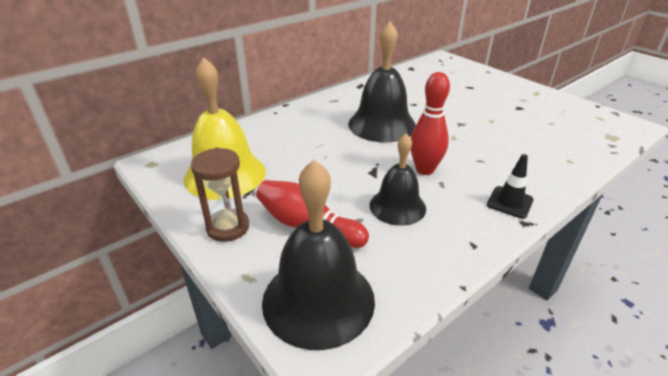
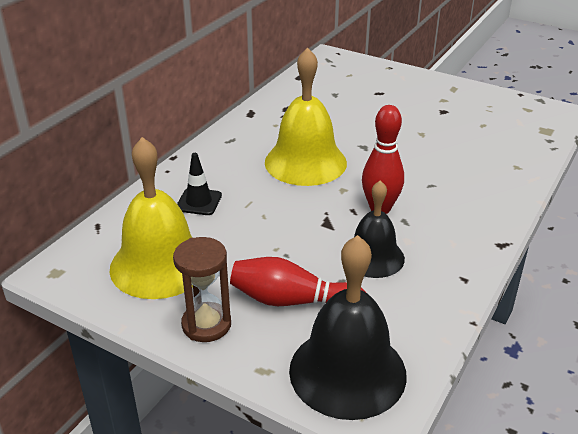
camera: 20 degrees left, 0 degrees up
black bell [348,21,416,142] -> yellow bell [265,47,347,186]
black traffic cone [487,154,534,219] -> black traffic cone moved to [177,153,222,215]

